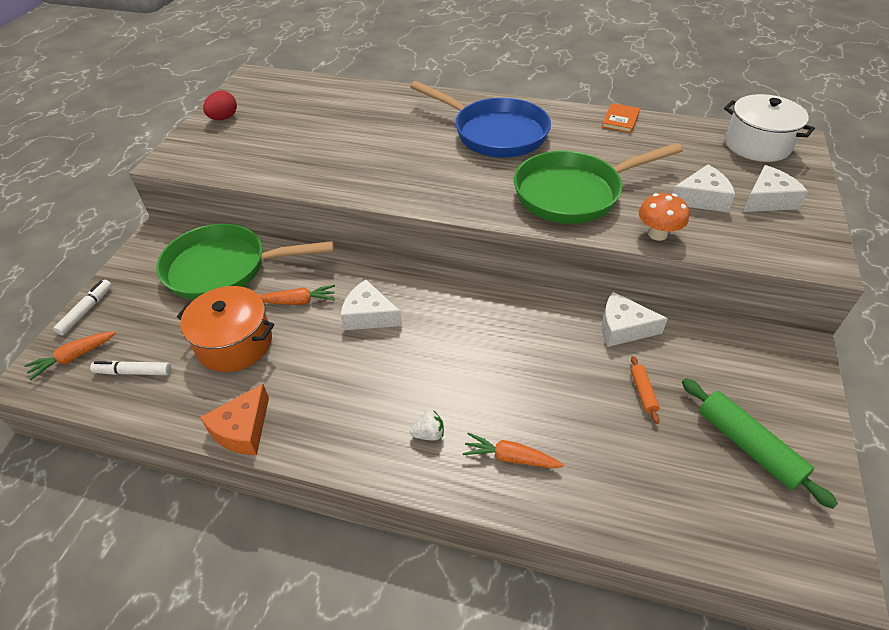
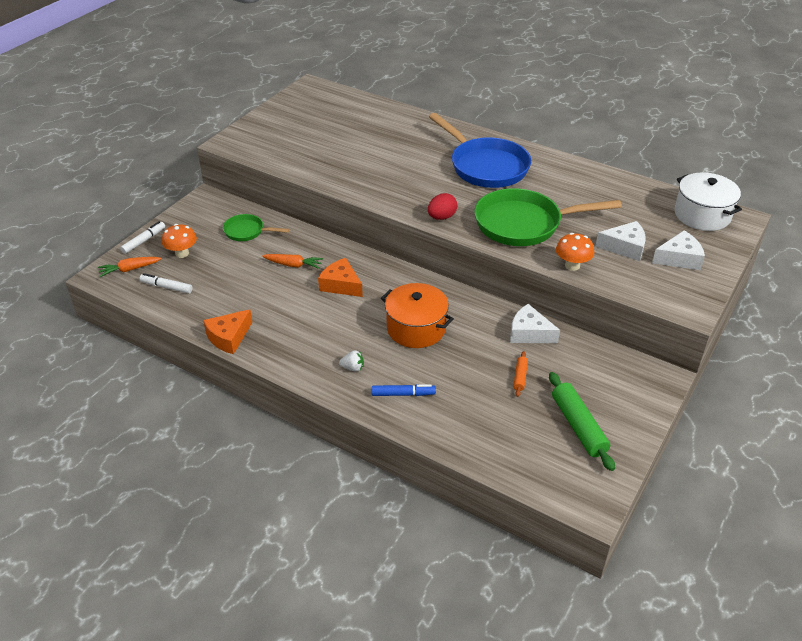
camera: 15 degrees right, 5 degrees down
green pan [156,224,334,300] -> green pan [223,214,290,241], size x0.51
orange pot [177,286,274,372] -> orange pot moved to [381,283,454,348]
red egg [203,91,237,120] -> red egg moved to [428,193,457,220]
white cheese [340,280,402,330] -> orange cheese [318,258,363,297]
orange carrot [462,433,564,468] -> blue marker [372,384,436,396]
orange book [602,103,640,133] -> none
none -> orange mushroom [162,224,197,258]

